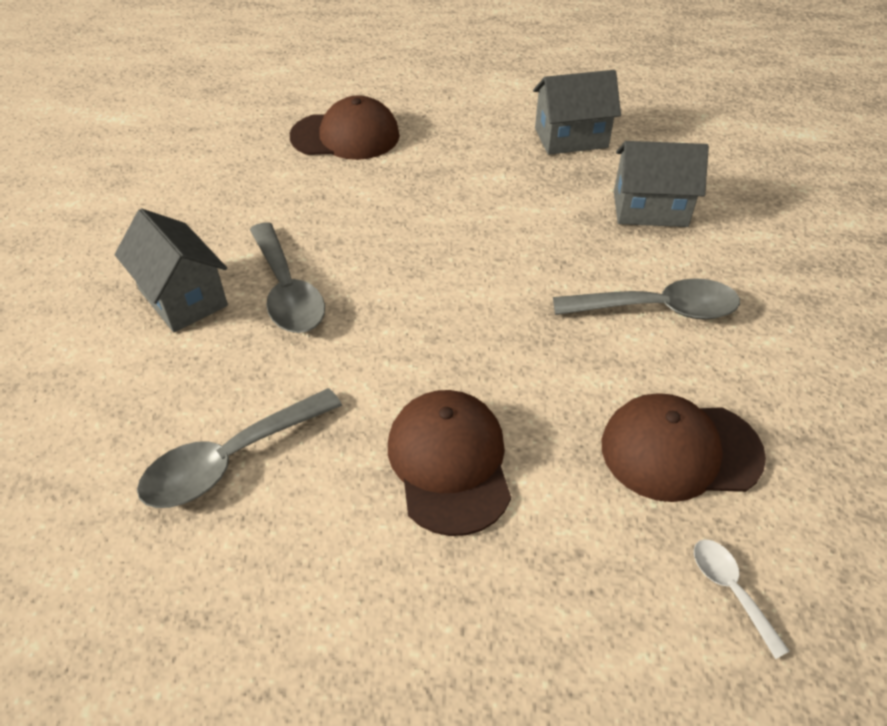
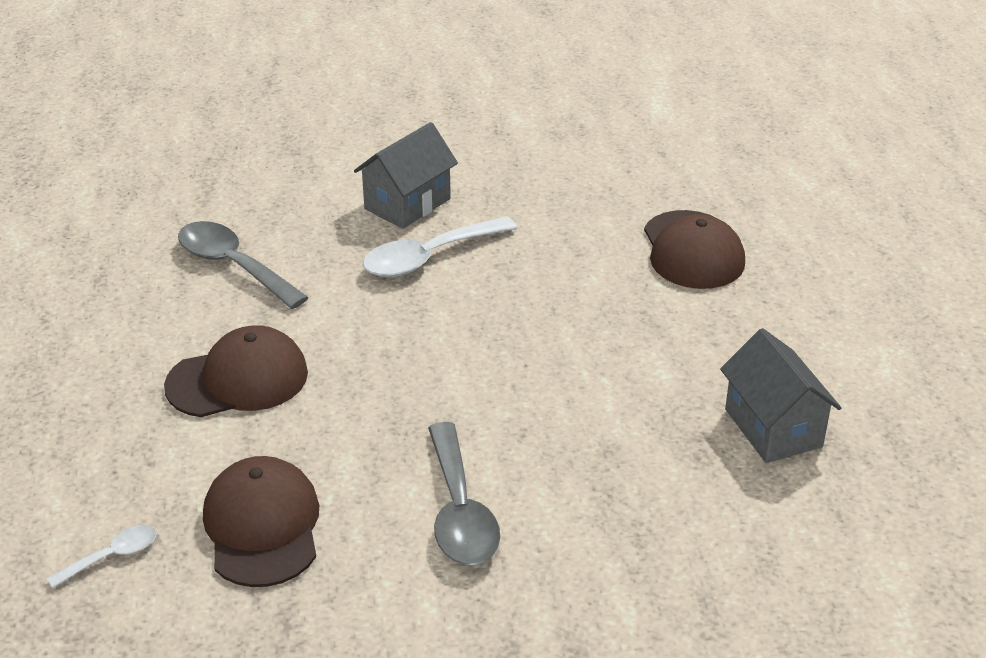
camera: 80 degrees right, 10 degrees down
grey spoon [250,222,325,333] -> white spoon [363,216,517,277]
grey house [614,141,709,227] -> none

